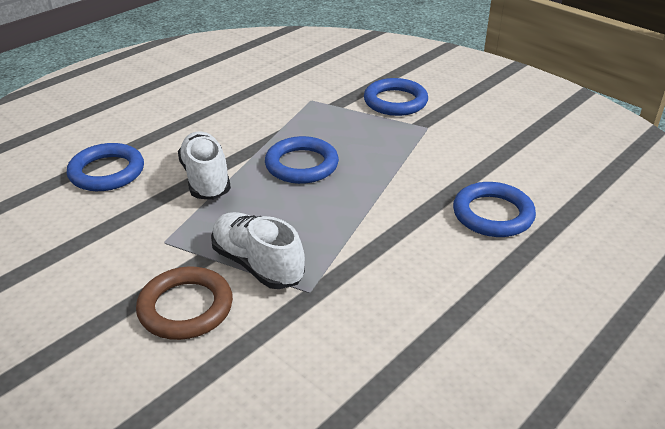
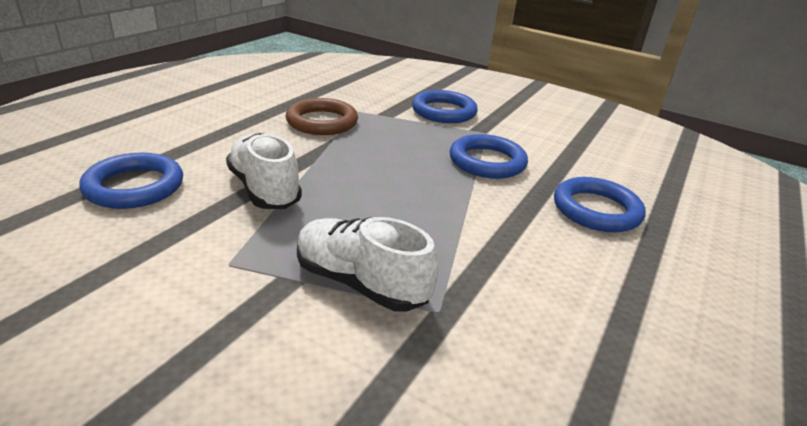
camera: 15 degrees left, 5 degrees down
brown ring [136,266,233,340] -> brown ring moved to [286,98,358,135]
blue ring [265,136,339,184] -> blue ring moved to [450,134,528,179]

